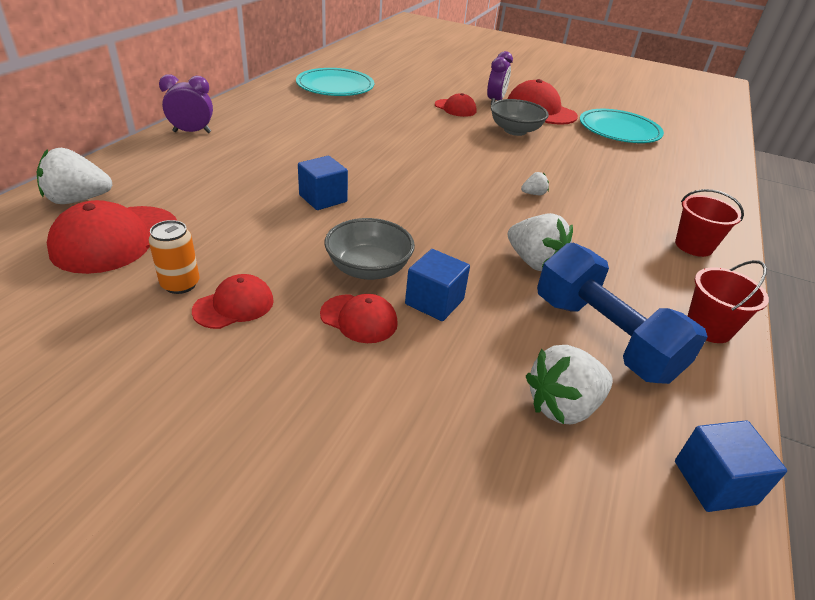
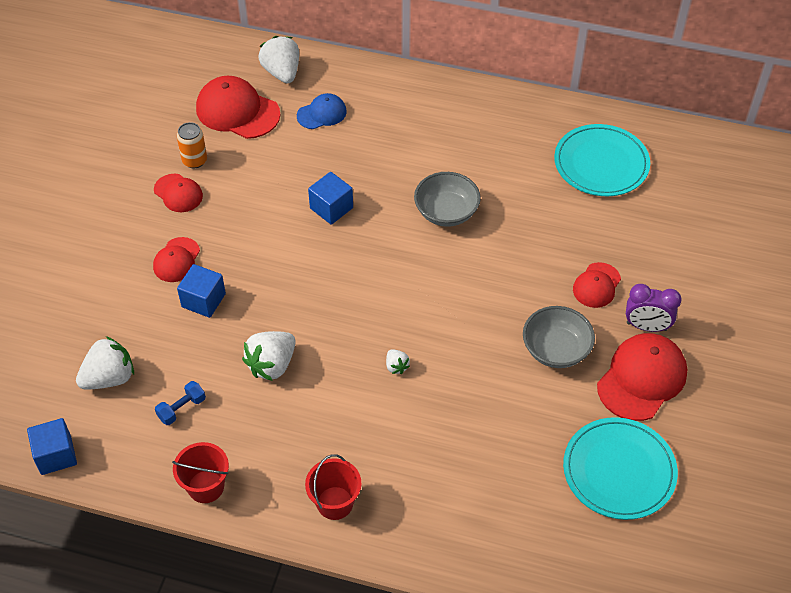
camera: 85 degrees right, 15 degrees up
purple clock [159,75,213,133] -> none
grey bowl [325,218,415,280] -> grey bowl moved to [414,172,481,227]
white strawberry [526,345,613,424] -> white strawberry turned 90 degrees clockwise [76,336,134,390]
blue dumbbell [537,242,708,384] -> blue dumbbell [155,381,206,425], size x0.42
none -> blue cap [297,93,347,129]

